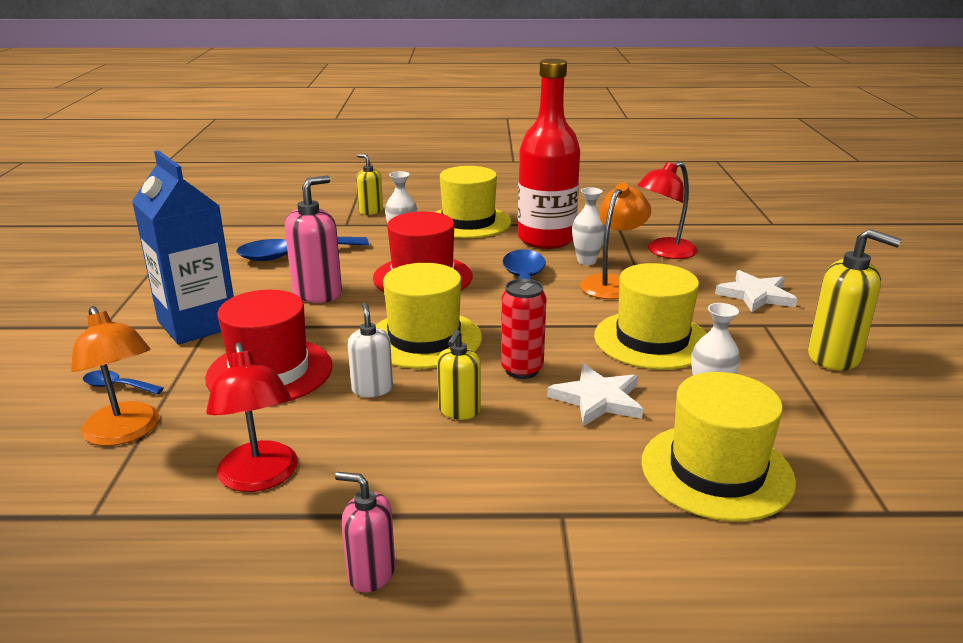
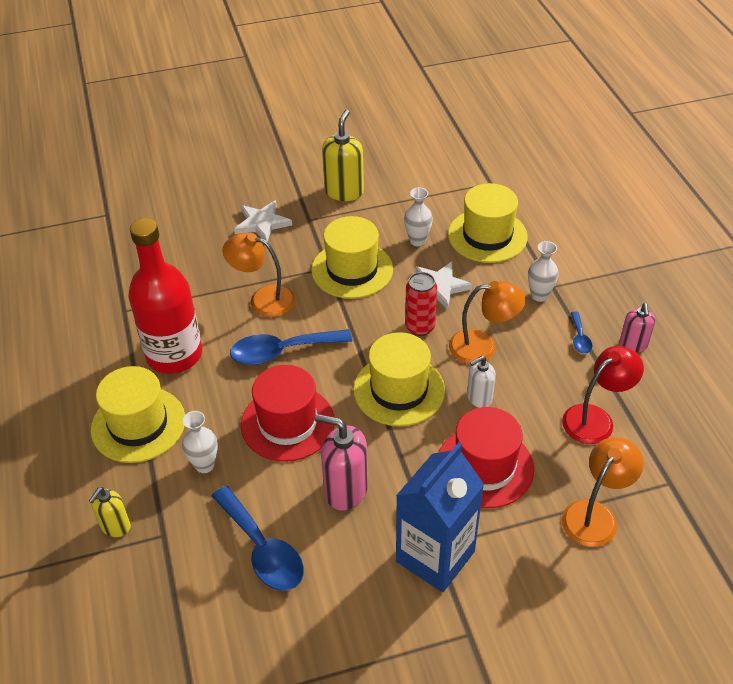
camera: 105 degrees left, 20 degrees up
blue spoon [83,370,164,395] -> blue spoon moved to [571,312,592,354]
yellow soap dispenser [437,330,481,420] -> orange lamp [449,281,526,364]
white vase [572,187,605,265] -> white vase moved to [528,241,559,302]
red lamp [637,162,698,259] -> none

